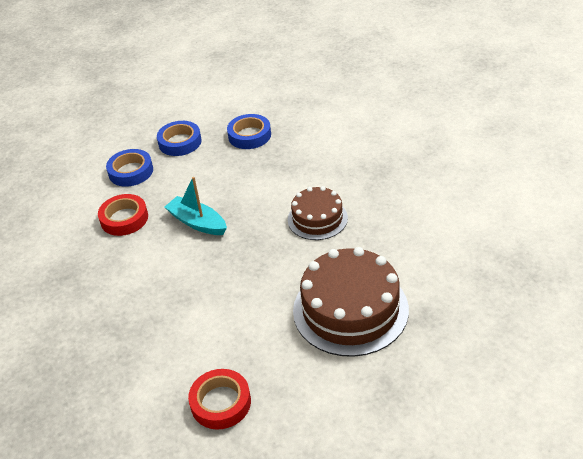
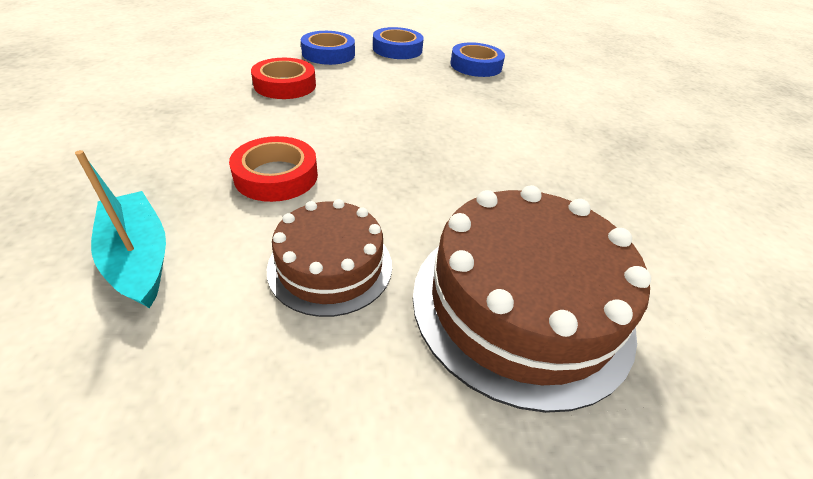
camera: 15 degrees right, 0 degrees up
turquoise boat [165,177,227,235] -> turquoise boat moved to [75,150,166,308]
red tape [188,369,251,429] -> red tape moved to [229,136,318,202]
brown cake [288,186,348,240] -> brown cake moved to [267,199,392,317]

